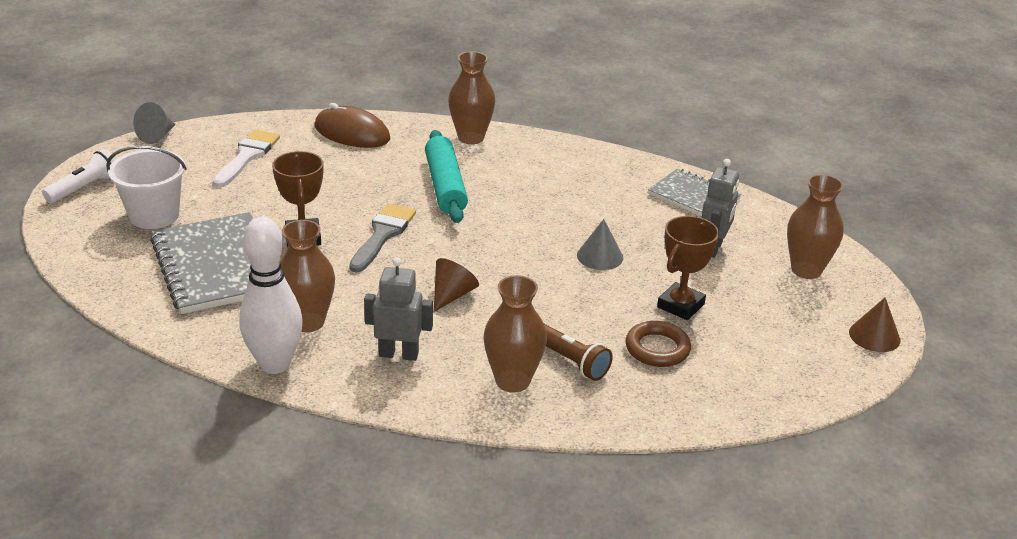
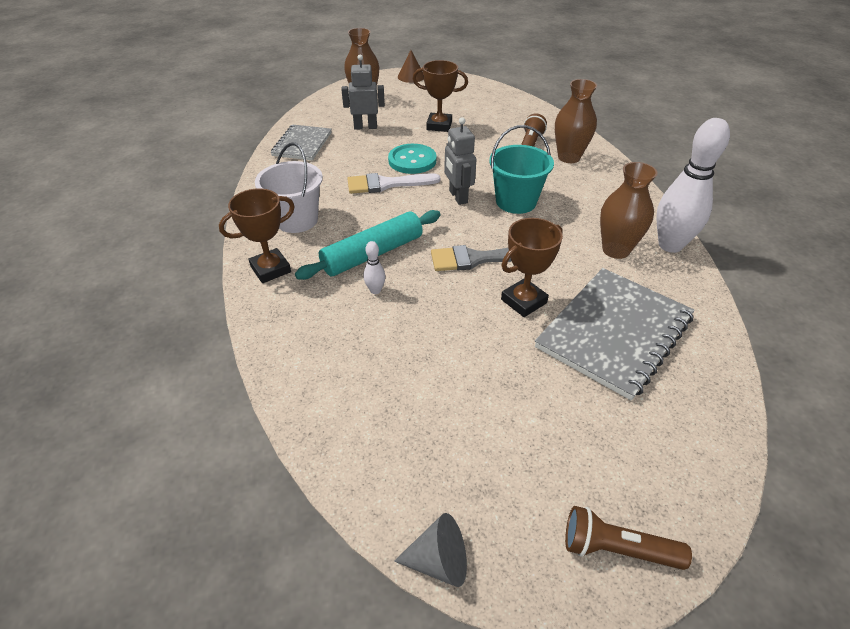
camera: 115 degrees left, 10 degrees up
white flashlight [42,149,116,203] -> brown flashlight [565,506,692,570]
white bucket [106,146,187,229] -> white bucket moved to [255,143,323,233]
white brush [213,130,280,187] -> white brush moved to [347,173,440,194]
brown mouse [315,103,390,148] -> none
grey robot [364,257,433,361] -> grey robot moved to [444,117,477,205]
brown cone [434,258,479,312] -> turquoise bucket [489,125,554,214]
brown vase [448,51,496,144] -> brown trophy [219,188,295,283]
grey cone [577,219,623,270] -> turquoise button [388,144,437,174]
brown ring [625,321,691,367] -> none
none -> white bowling pin [363,241,385,294]

